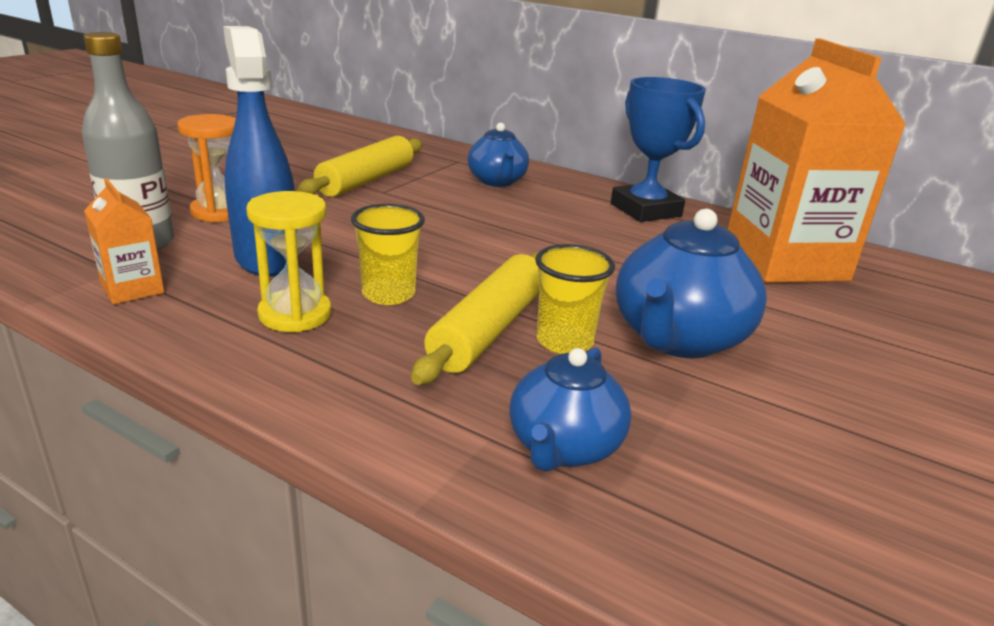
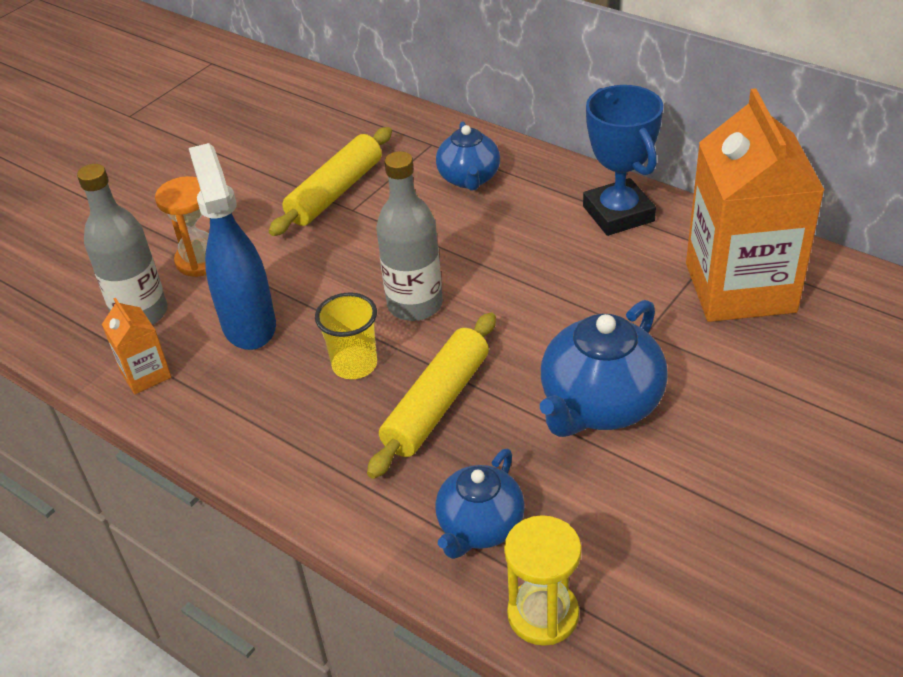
camera: 10 degrees right, 15 degrees up
yellow hourglass [246,191,332,332] -> yellow hourglass moved to [504,515,581,646]
yellow cup [535,244,615,354] -> none
none -> grey bottle [376,151,443,321]

